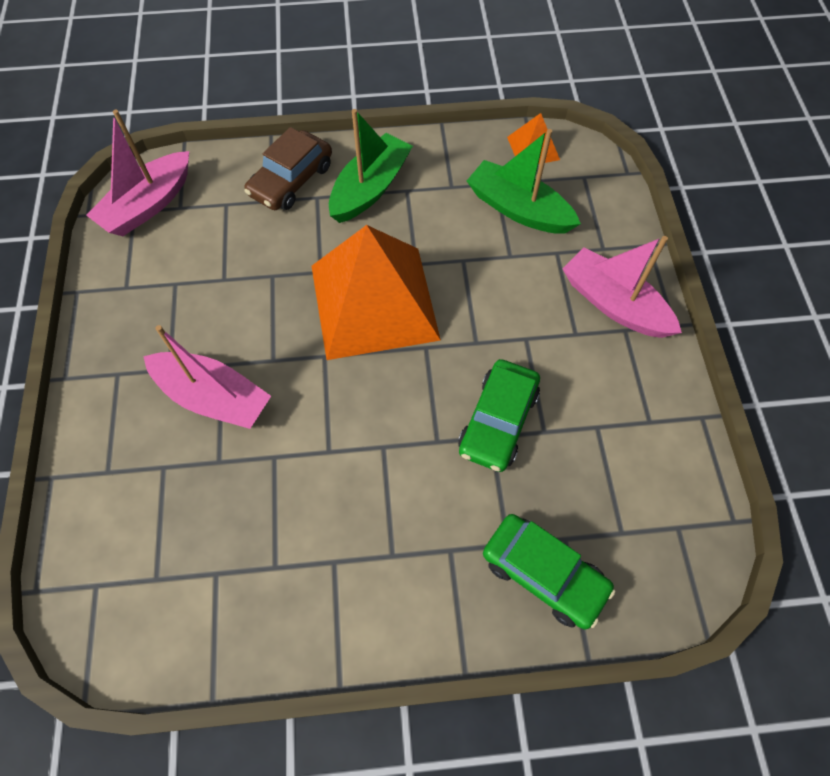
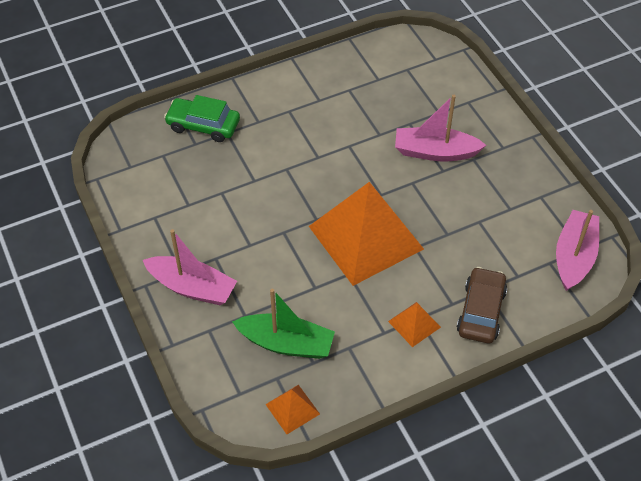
camera: 160 degrees right, 10 degrees down
green boat [329,109,413,223] -> orange pyramid [388,302,441,347]
green car [458,359,540,472] -> none

